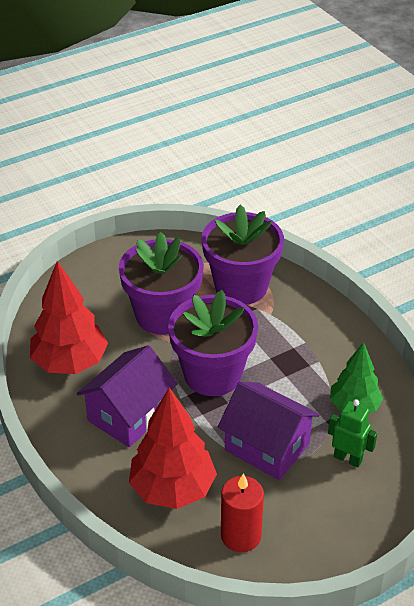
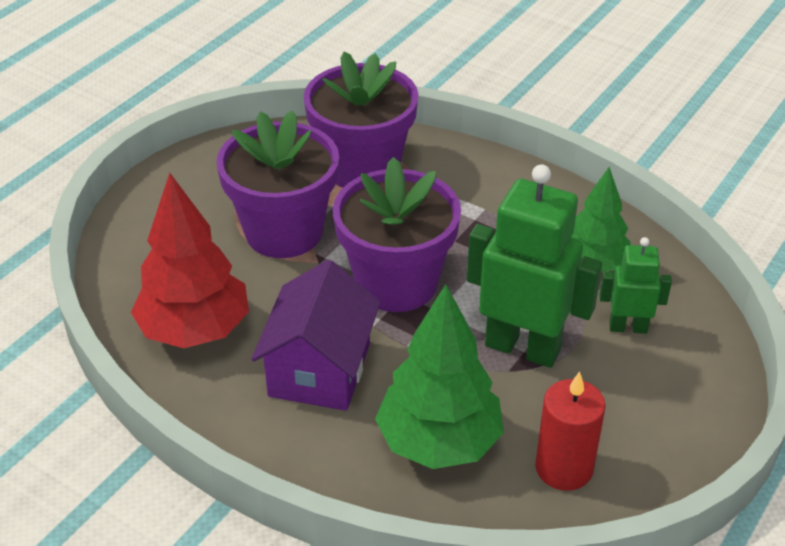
camera: 25 degrees left, 0 degrees up
red tree [129,387,217,509] -> green tree [375,284,504,469]
purple house [218,382,320,480] -> green robot [467,164,602,368]

